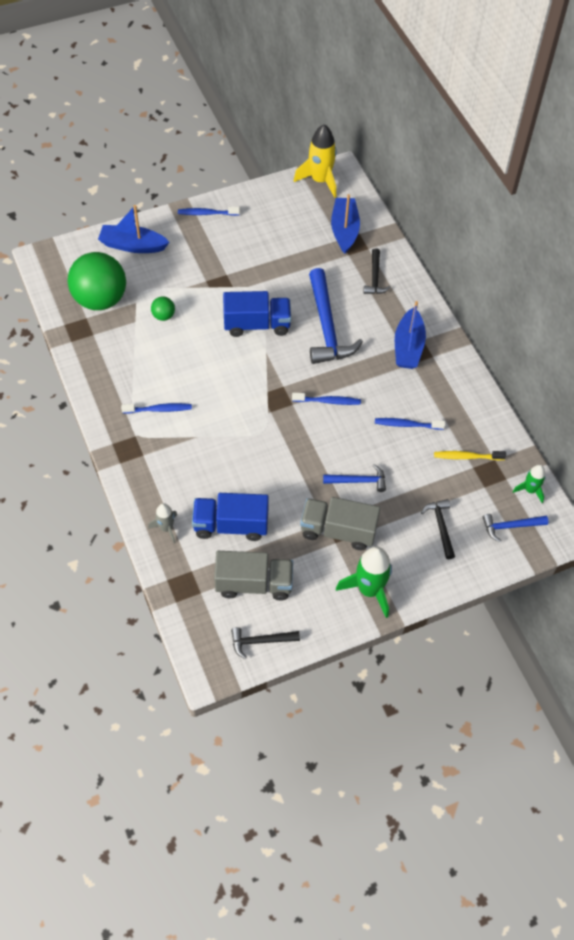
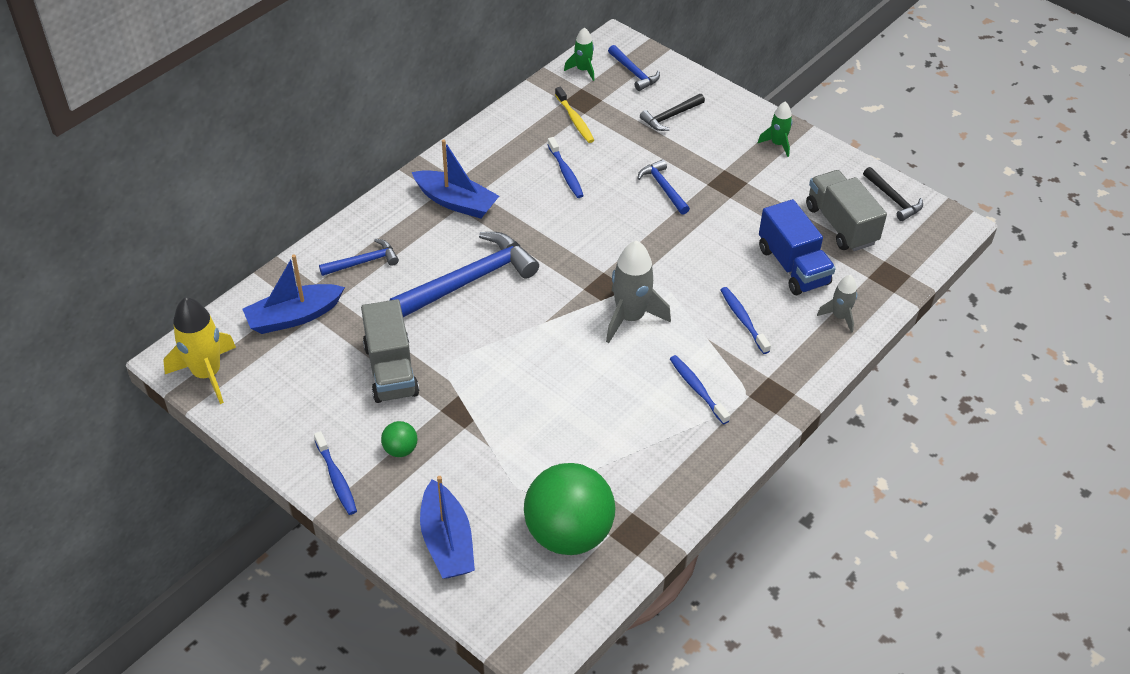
camera: 115 degrees left, 10 degrees down
green ball [151,296,175,321] -> green ball moved to [381,421,417,457]
blue truck [223,291,291,337] -> none
blue toothbrush [292,393,361,405] -> blue toothbrush moved to [721,287,771,354]
grey truck [300,497,380,550] -> grey truck moved to [361,299,419,403]
green rocket [336,547,392,618] -> green rocket [758,102,793,157], size x0.56
black hammer [363,248,391,294] -> blue hammer [319,239,399,276]
blue boat [395,301,426,369] -> blue boat turned 45 degrees clockwise [412,139,499,218]
none -> grey rocket [606,240,671,343]

